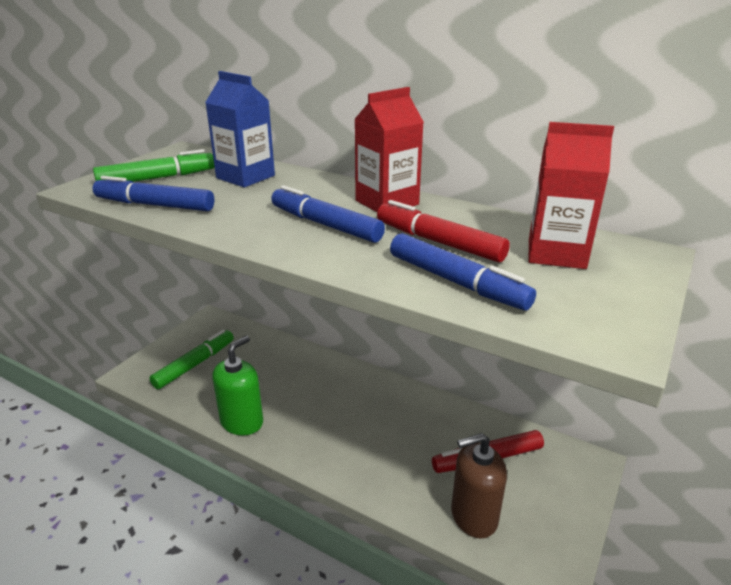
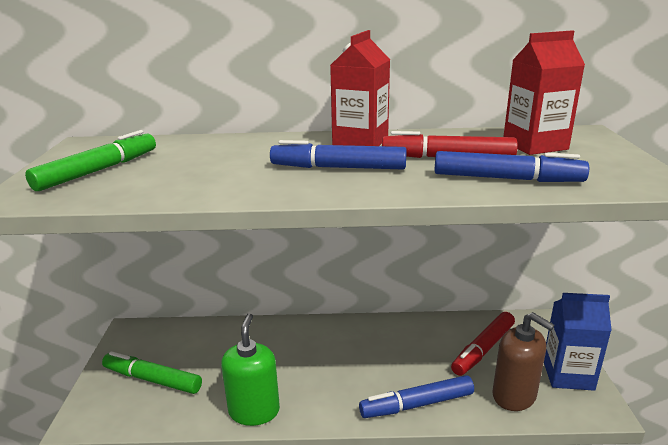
camera: 30 degrees left, 5 degrees down
blue marker [93,176,214,211] -> blue marker moved to [359,375,474,418]
green marker [150,329,234,389] -> green marker turned 75 degrees counterclockwise [102,351,202,394]
blue carton [205,71,275,187] -> blue carton moved to [544,293,612,391]
brown soap dispenser [451,433,507,539] -> brown soap dispenser turned 90 degrees counterclockwise [492,312,555,411]

